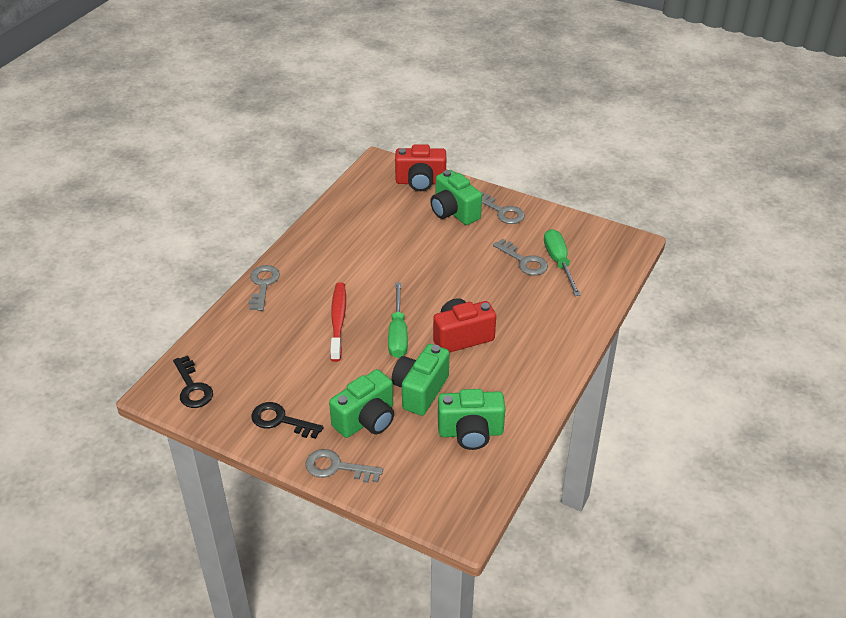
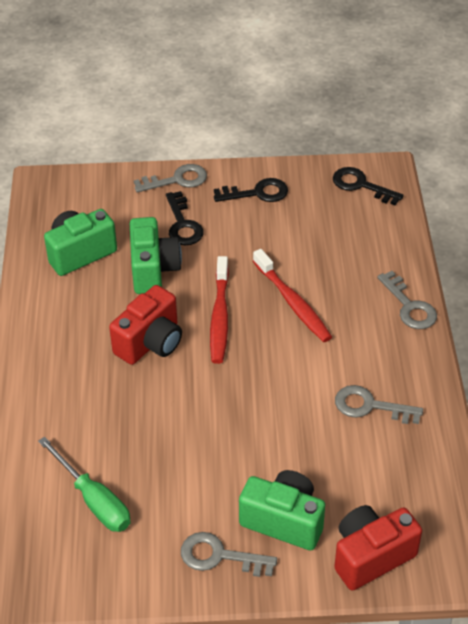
camera: 150 degrees right, 5 degrees up
green camera [329,369,394,438] -> black key [166,191,204,245]
green screwdriver [388,283,408,358] -> red toothbrush [210,256,229,364]
grey key [493,239,548,276] -> grey key moved to [335,385,423,424]

